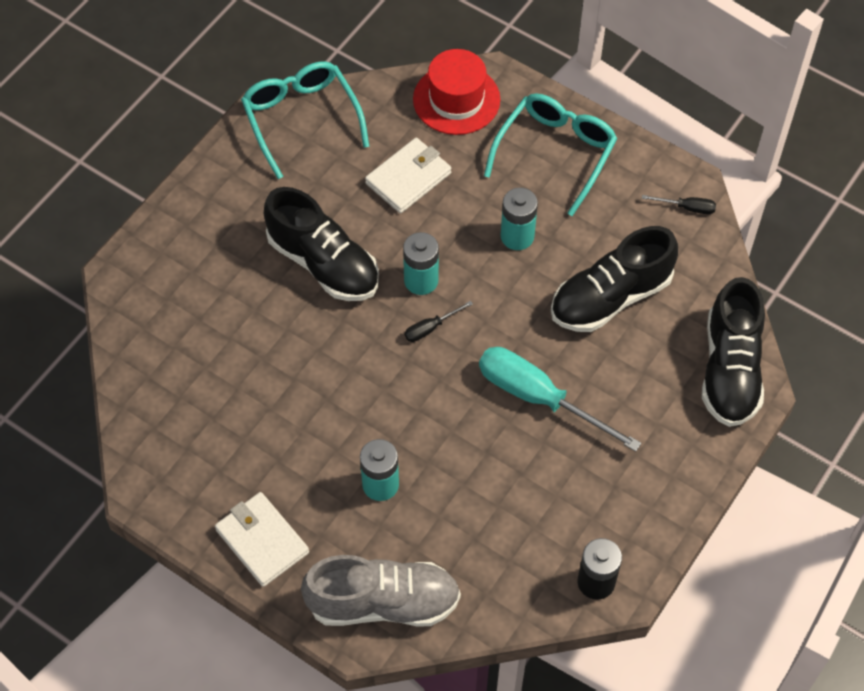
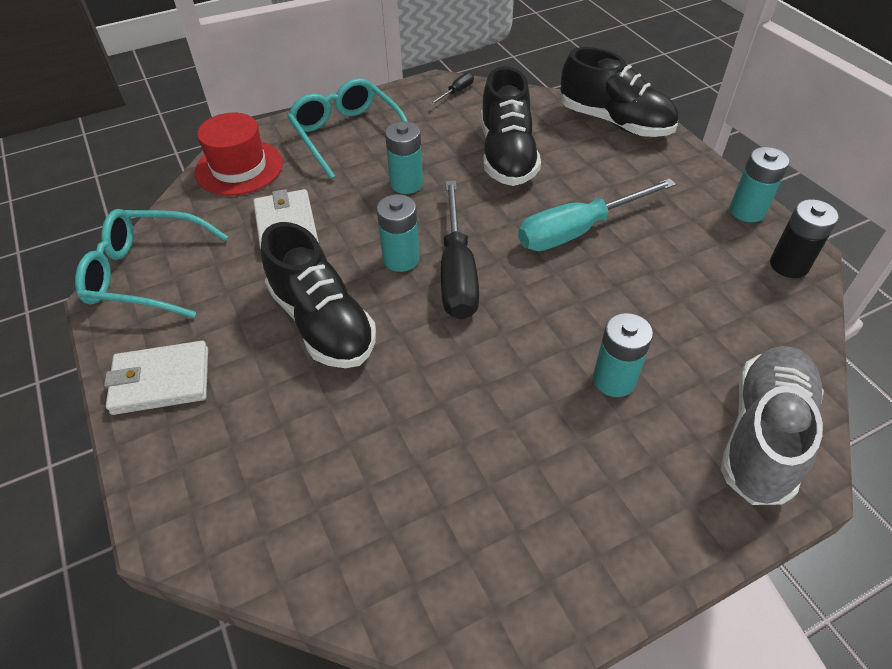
camera: 60 degrees left, 10 degrees down
white wallet [215,492,309,587] -> white wallet moved to [104,341,208,415]
black shoe [264,187,379,301] -> black shoe turned 75 degrees clockwise [261,222,376,368]
black screwdriver [405,301,473,342] -> black screwdriver [441,181,479,320], size x2.29
none -> turquoise battery [730,147,789,222]

